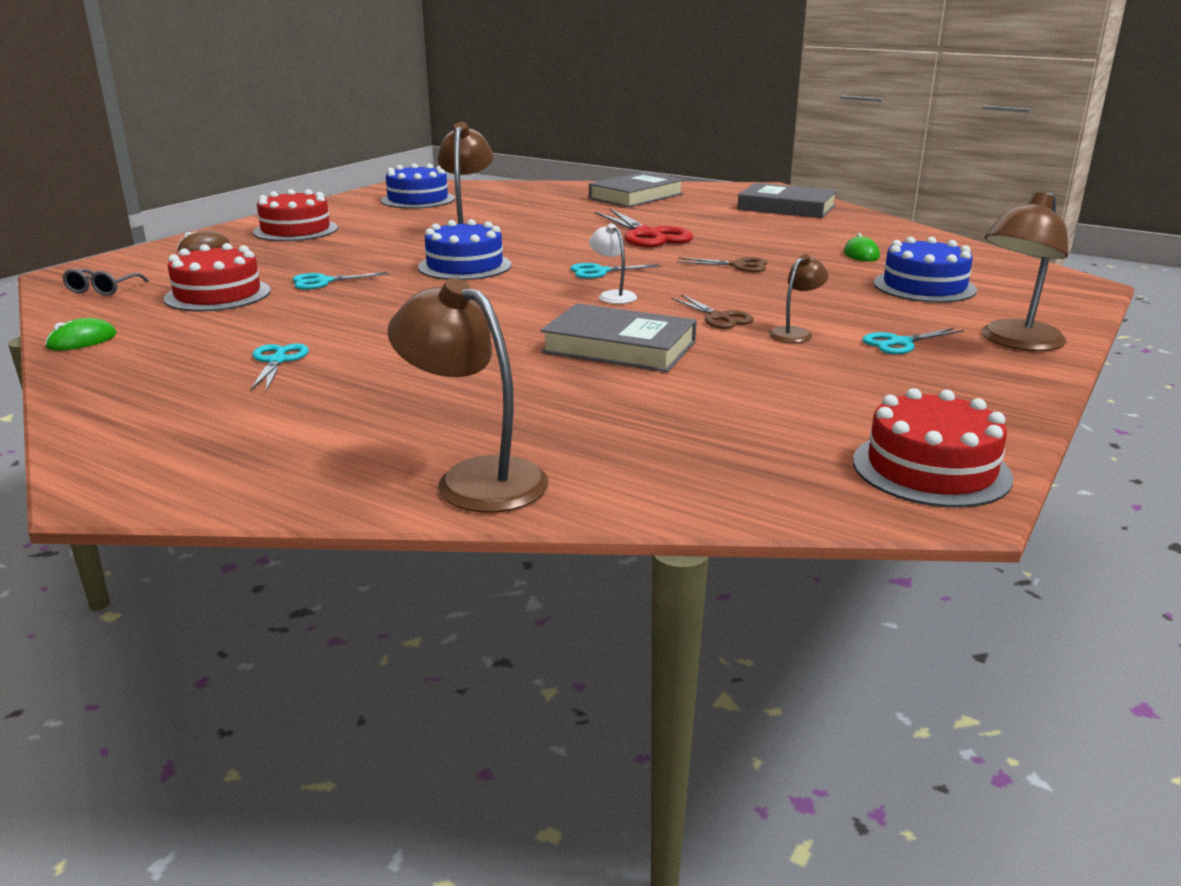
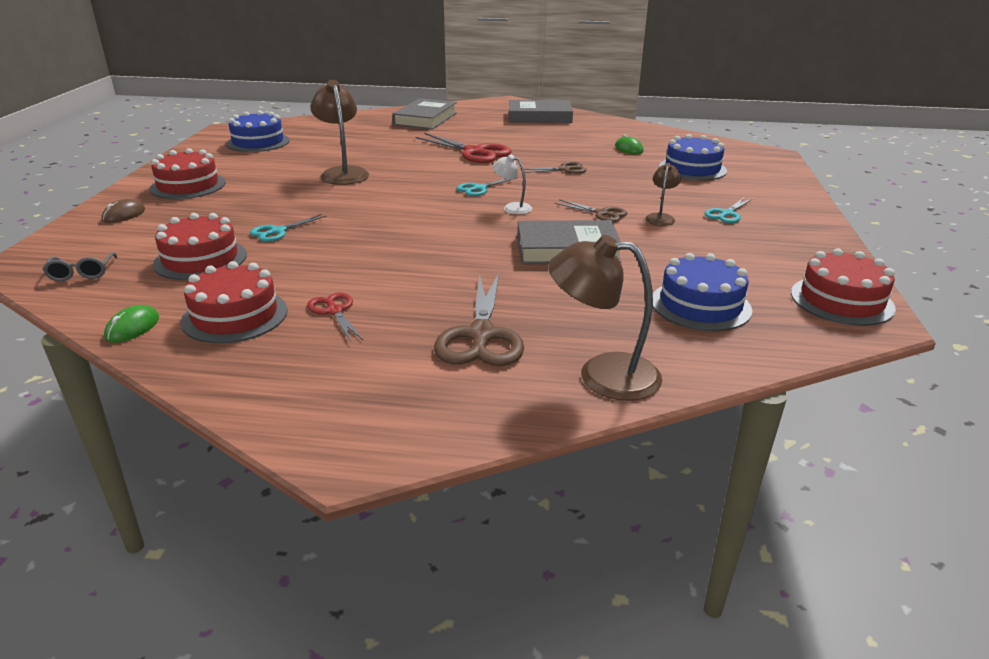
camera: 25 degrees left, 5 degrees up
turquoise scissors [250,344,309,392] -> red scissors [307,292,363,342]
blue cake [418,219,511,280] -> blue cake moved to [653,253,752,331]
brown lamp [982,192,1068,351] -> none
none -> red cake [181,261,288,343]
none -> brown scissors [434,273,524,366]

